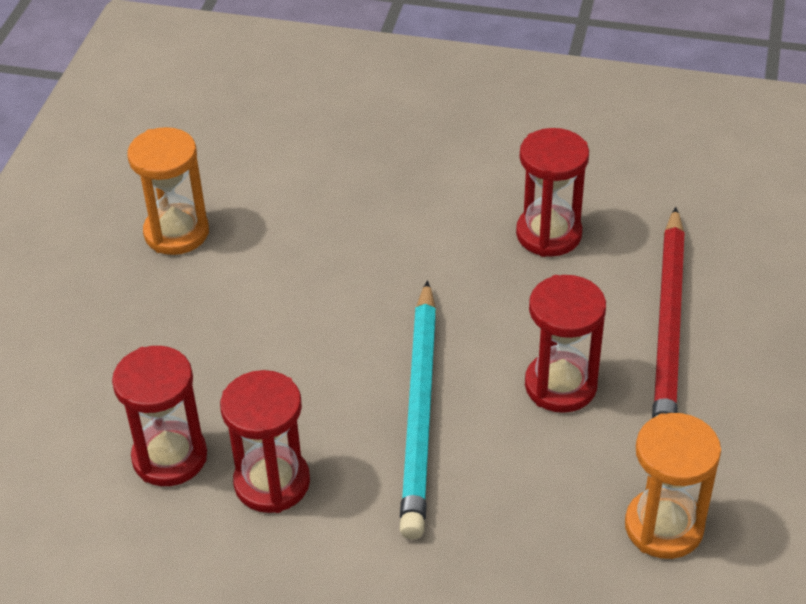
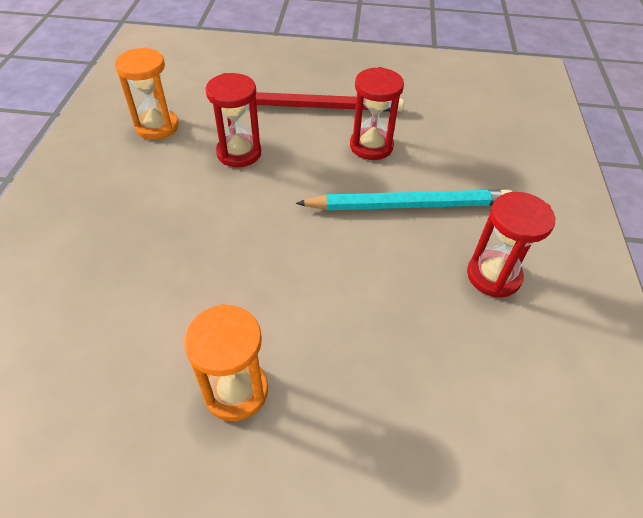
camera: 100 degrees left, 5 degrees up
red hourglass [112,346,207,486] -> none
orange hourglass [625,413,721,559] -> orange hourglass moved to [115,47,179,140]

